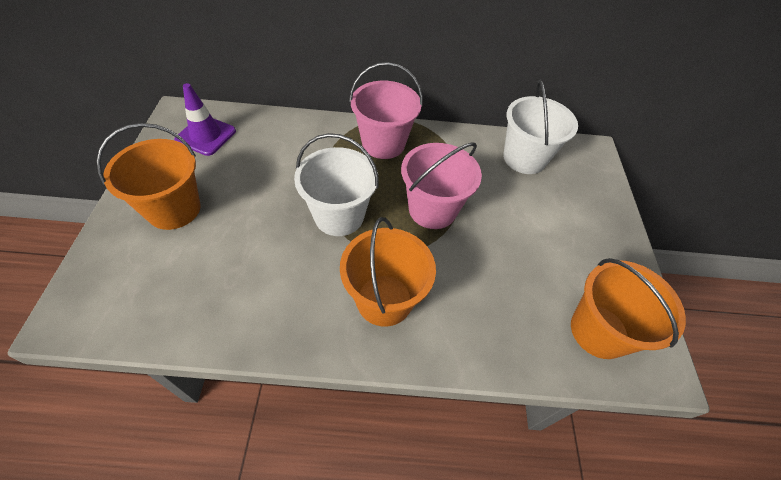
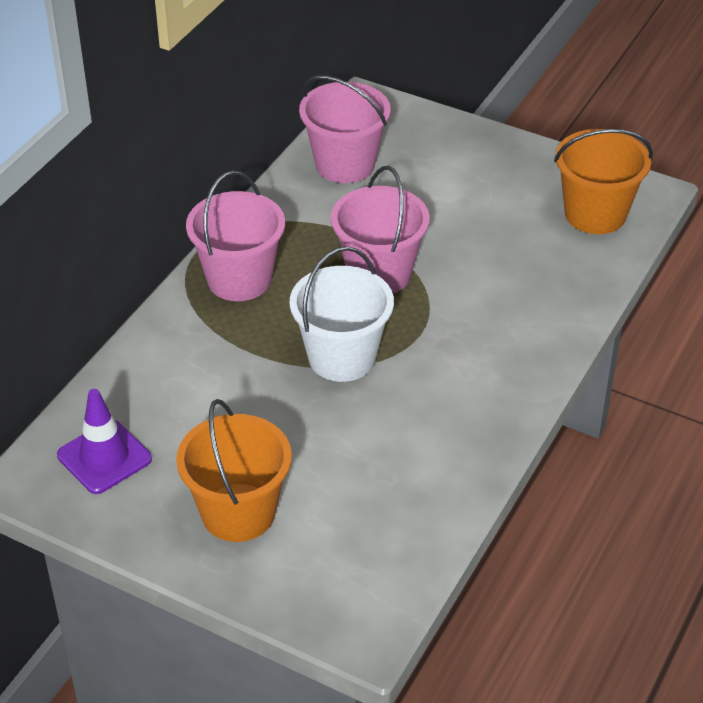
camera: 60 degrees left, 10 degrees down
orange bucket [340,217,436,326] -> none
white bucket [503,79,578,174] -> pink bucket [299,76,391,183]

